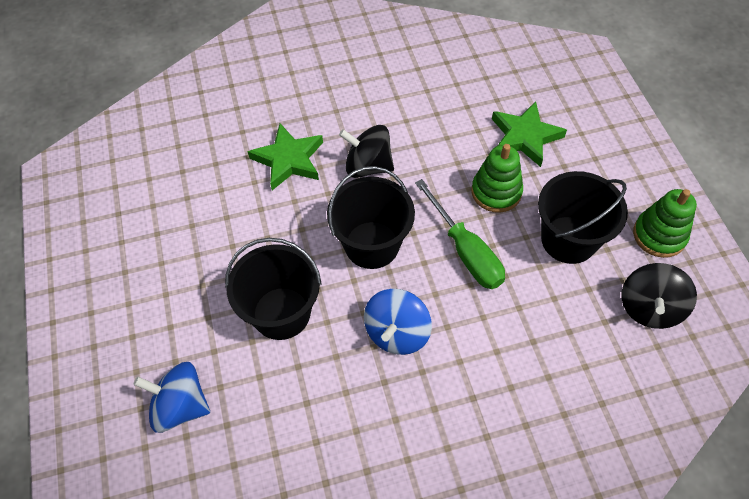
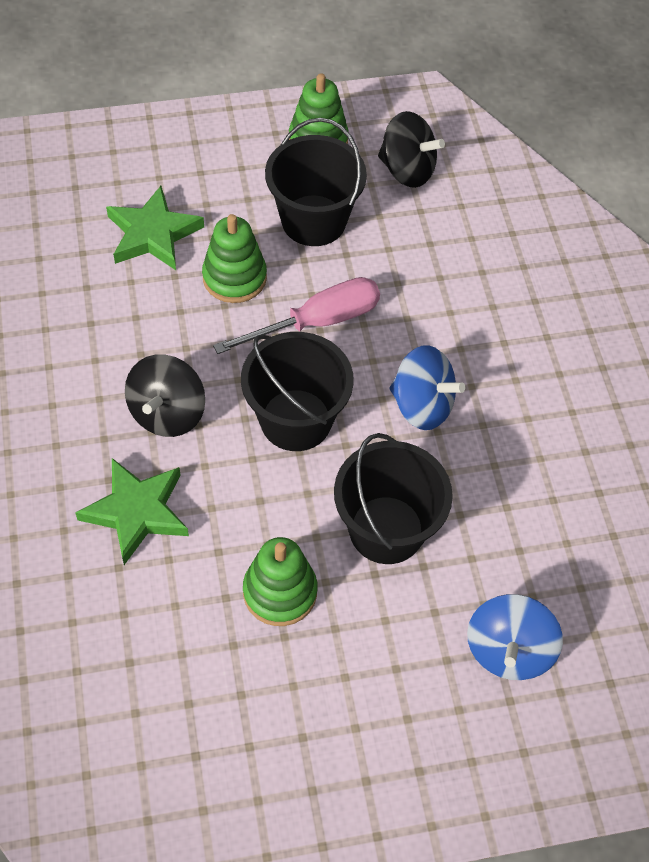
camera: 90 degrees left, 0 degrees up
green screwdriver [415,179,505,289] -> pink screwdriver [213,277,380,354]
none -> green stacking toy [243,537,318,626]

